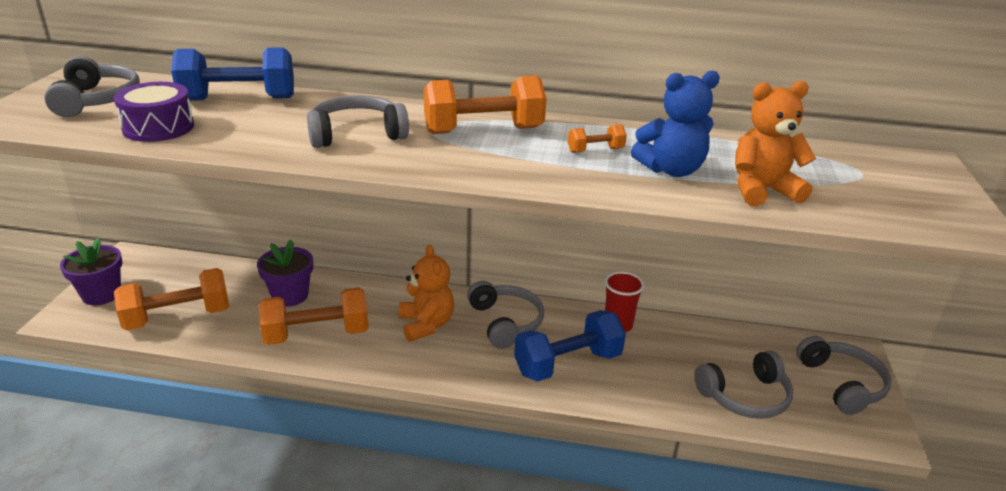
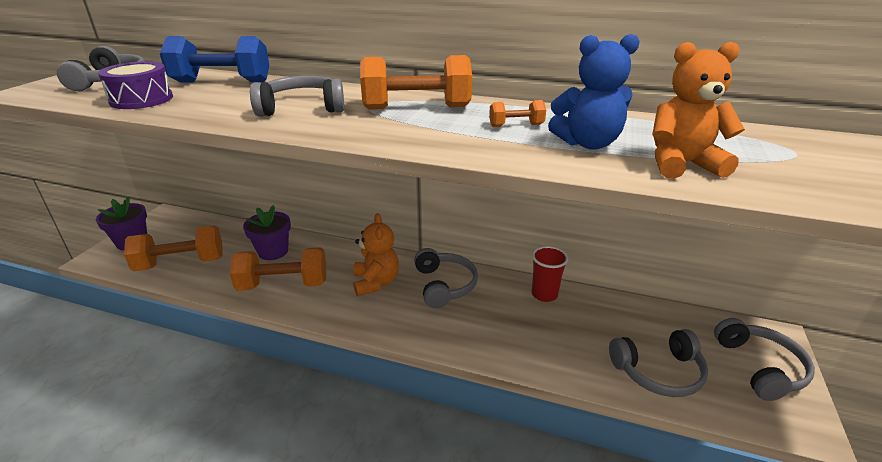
camera: 10 degrees right, 0 degrees up
blue dumbbell [514,310,626,382] -> none

